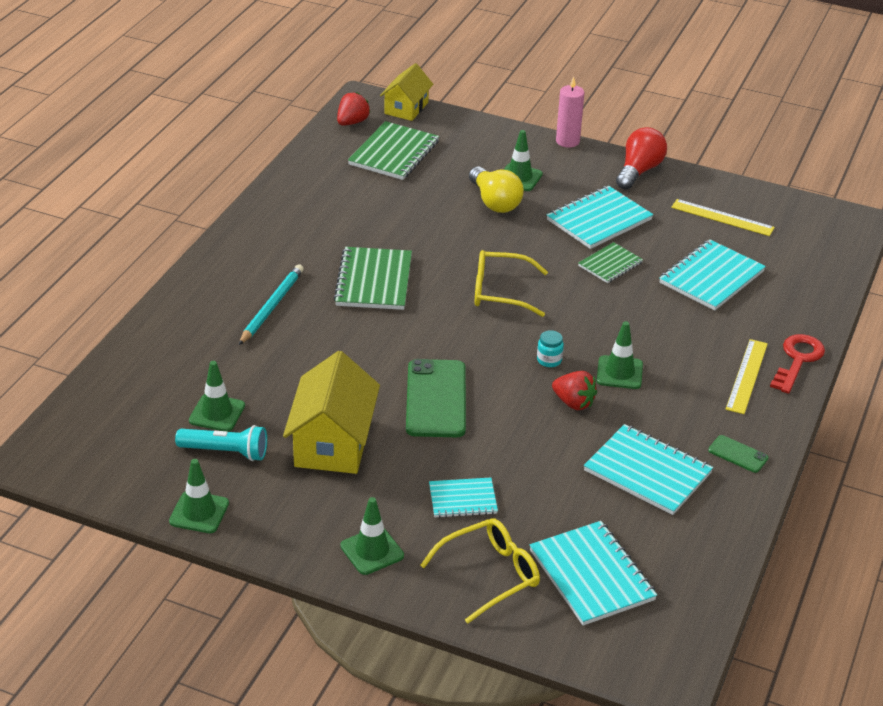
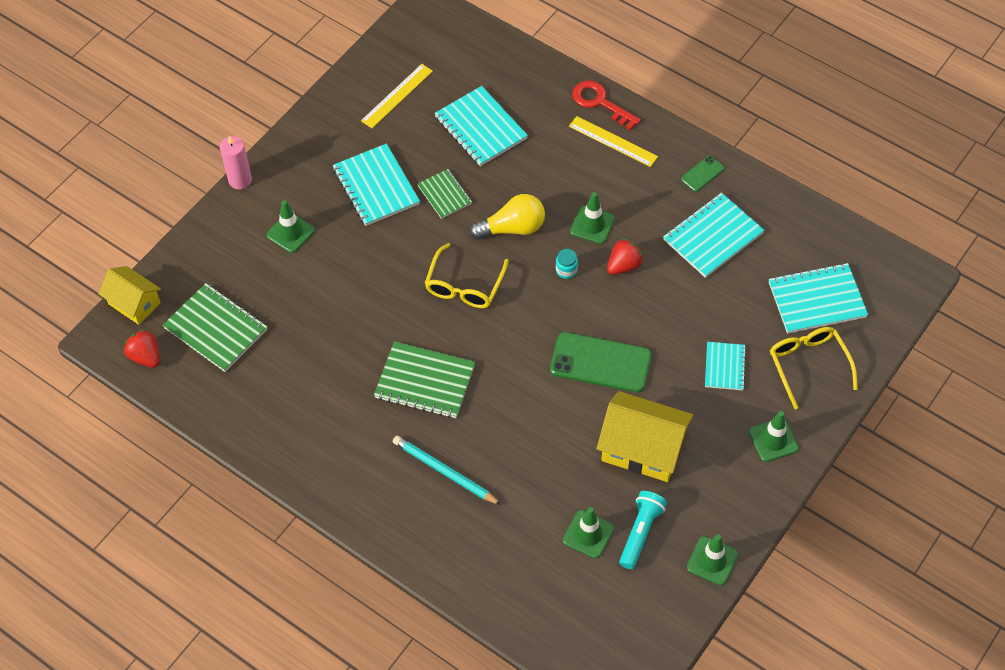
camera: 75 degrees left, 20 degrees up
yellow light bulb [469,166,524,213] -> yellow light bulb moved to [469,194,545,240]
red light bulb [616,127,667,190] -> none

